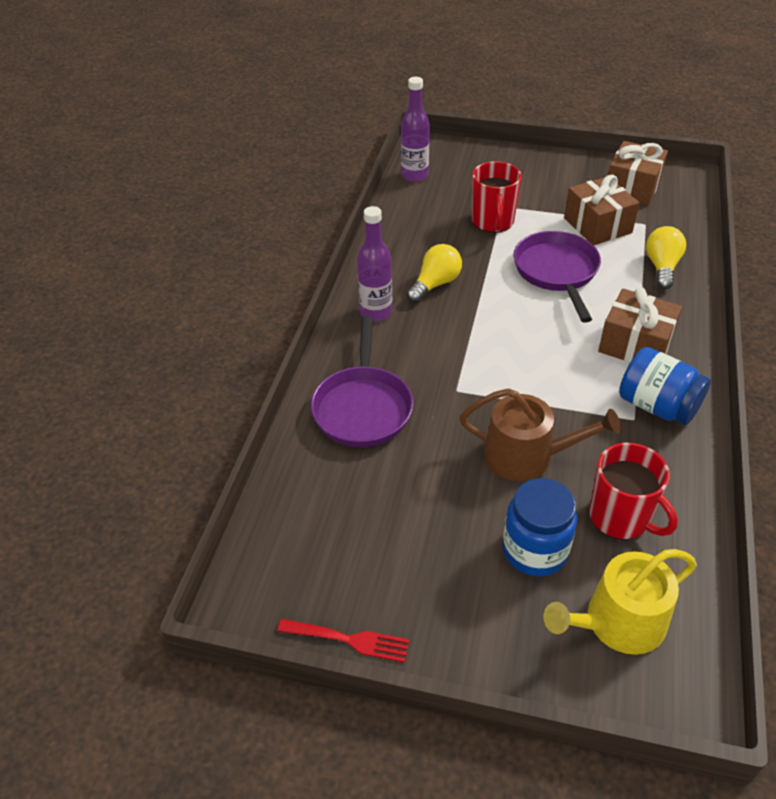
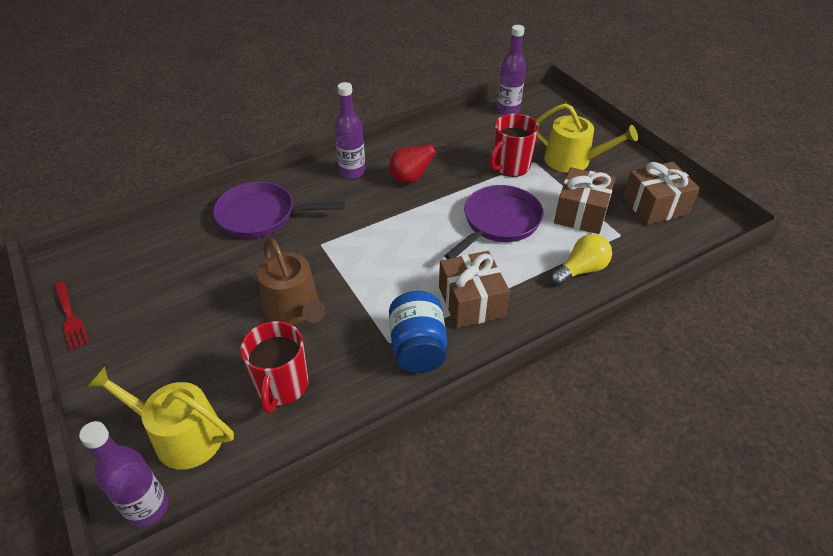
camera: 45 degrees right, 0 degrees up
purple pan [311,316,413,447] -> purple pan turned 45 degrees clockwise [213,182,345,238]
yellow light bulb [407,244,462,303] -> red pear [389,142,445,183]
blue jar [503,478,577,576] -> none
none -> purple bottle [79,421,169,528]
none -> yellow watering can [536,103,638,173]

